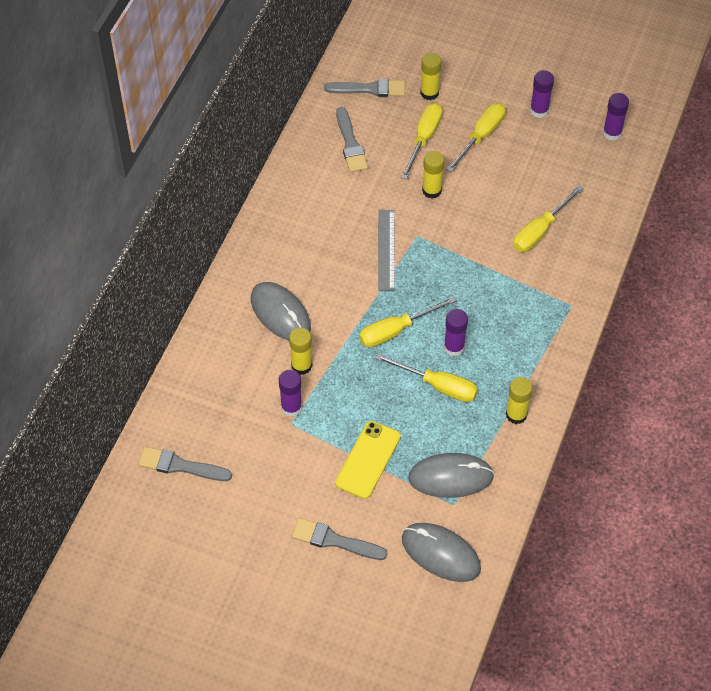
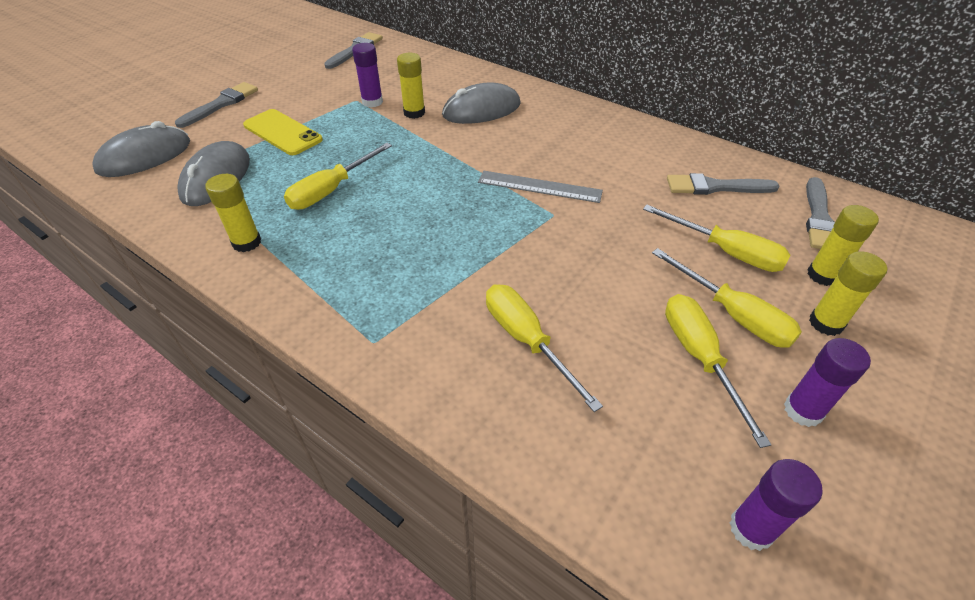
camera: 105 degrees right, 10 degrees down
yellow screwdriver [359,296,456,347] -> yellow screwdriver moved to [665,294,771,448]
yellow glue stick [422,151,444,199] -> yellow glue stick moved to [809,251,887,336]
purple glue stick [444,309,468,356] -> none

